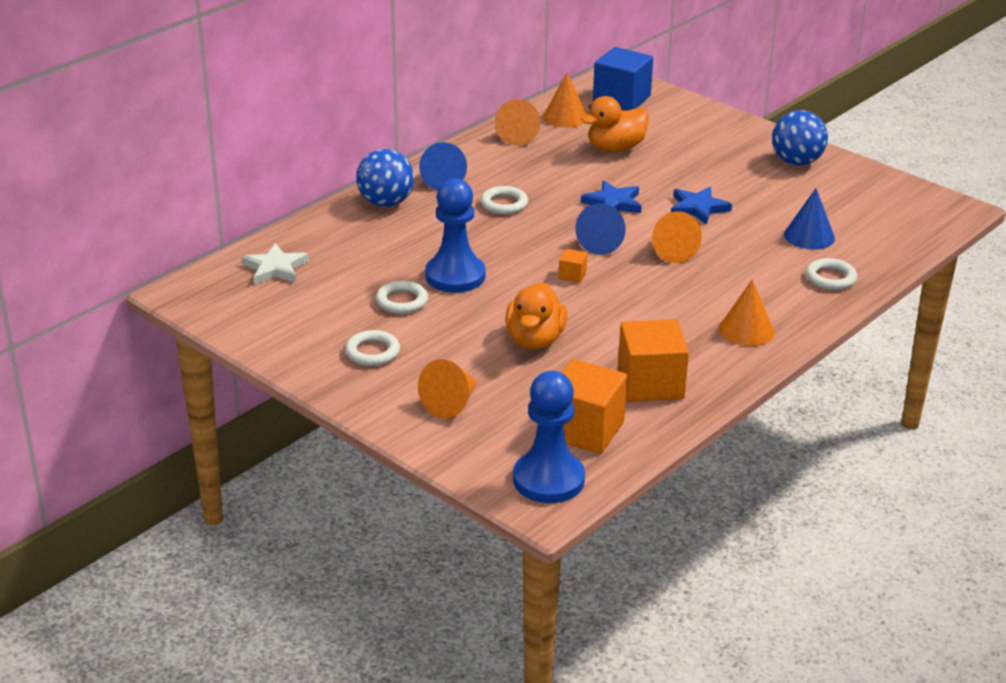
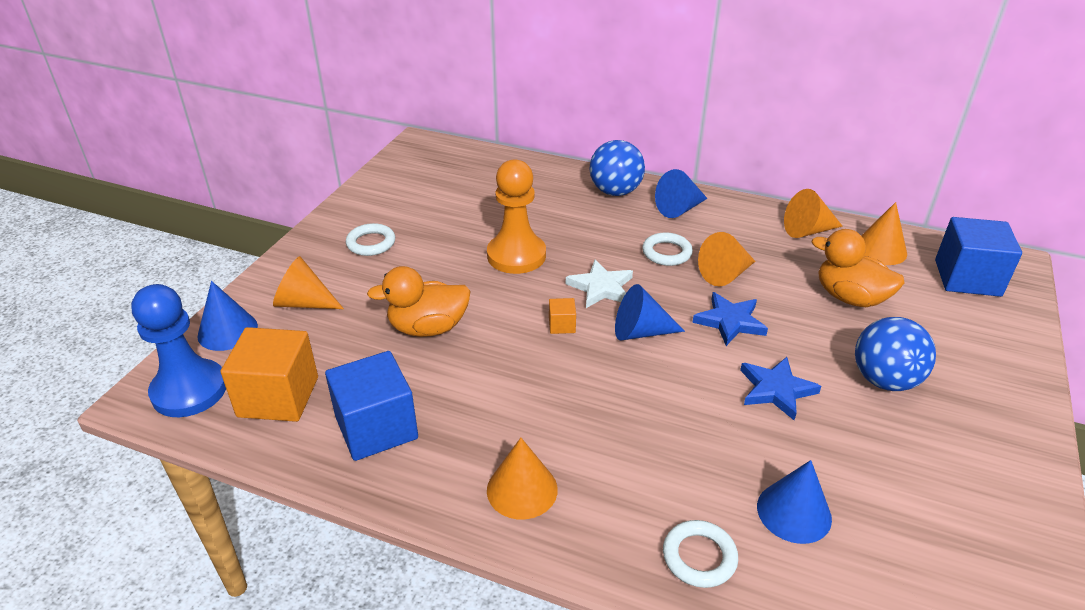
camera: 70 degrees right, 5 degrees up
white star [242,243,309,285] -> white star moved to [566,260,633,308]
white ring [376,281,428,314] -> none
blue pawn [425,178,486,293] -> orange pawn [487,159,546,274]
orange cube [618,319,689,402] -> blue cube [325,351,418,461]
orange cone [652,211,702,263] -> orange cone moved to [698,232,755,286]
blue ball [772,110,828,166] -> blue ball moved to [855,317,936,391]
none -> blue cone [197,281,258,351]

